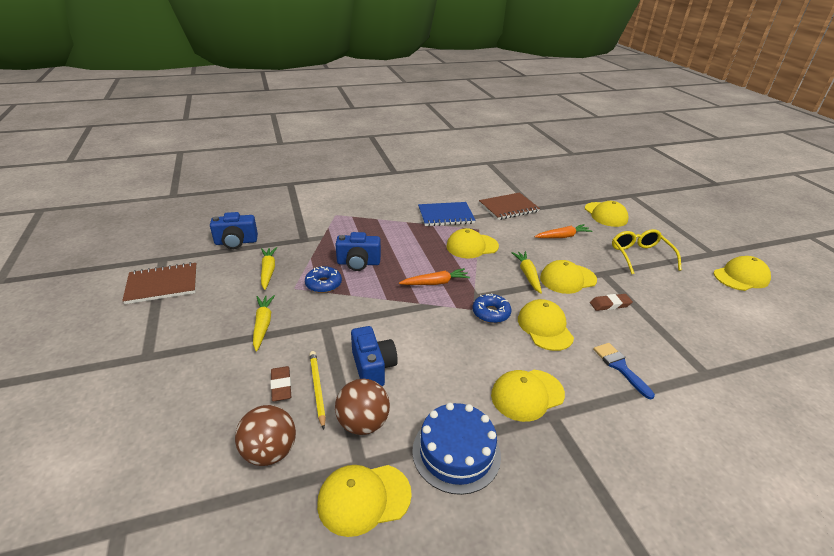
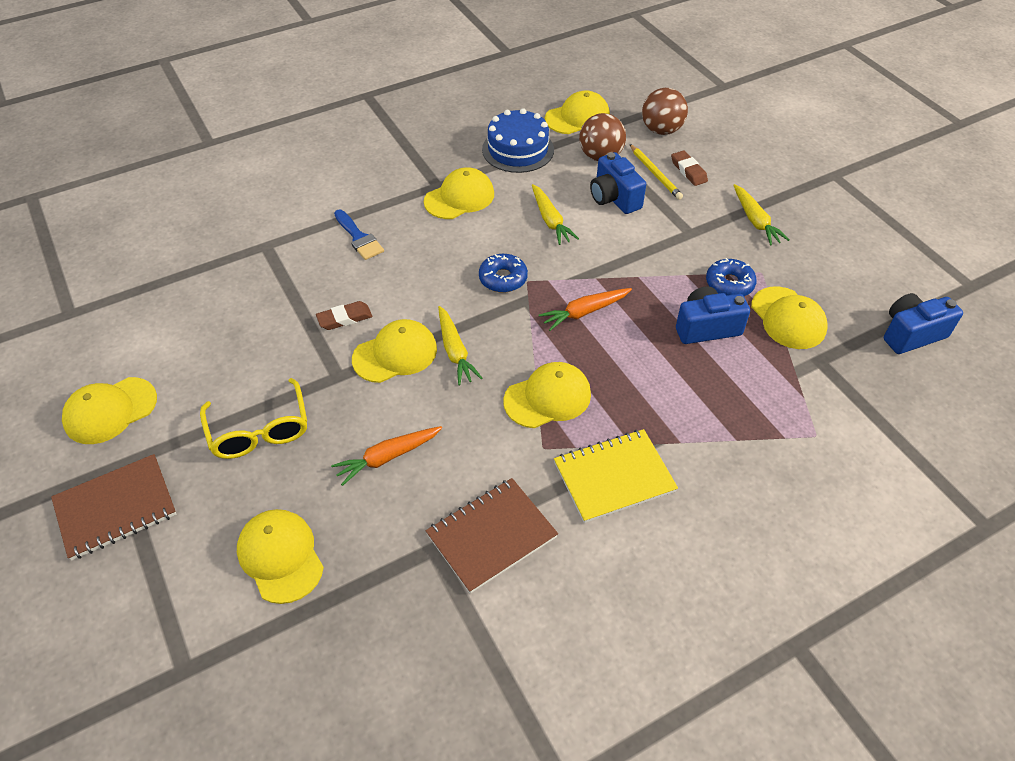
camera: 170 degrees right, 15 degrees up
brown notebook [122,262,197,304] -> brown notebook moved to [51,454,177,561]
yellow carrot [261,247,277,290] -> yellow carrot moved to [532,184,579,245]
blue notebook [418,202,475,226] -> yellow notebook [554,429,678,523]
yellow cap [518,299,574,351] -> yellow cap moved to [751,287,827,349]

